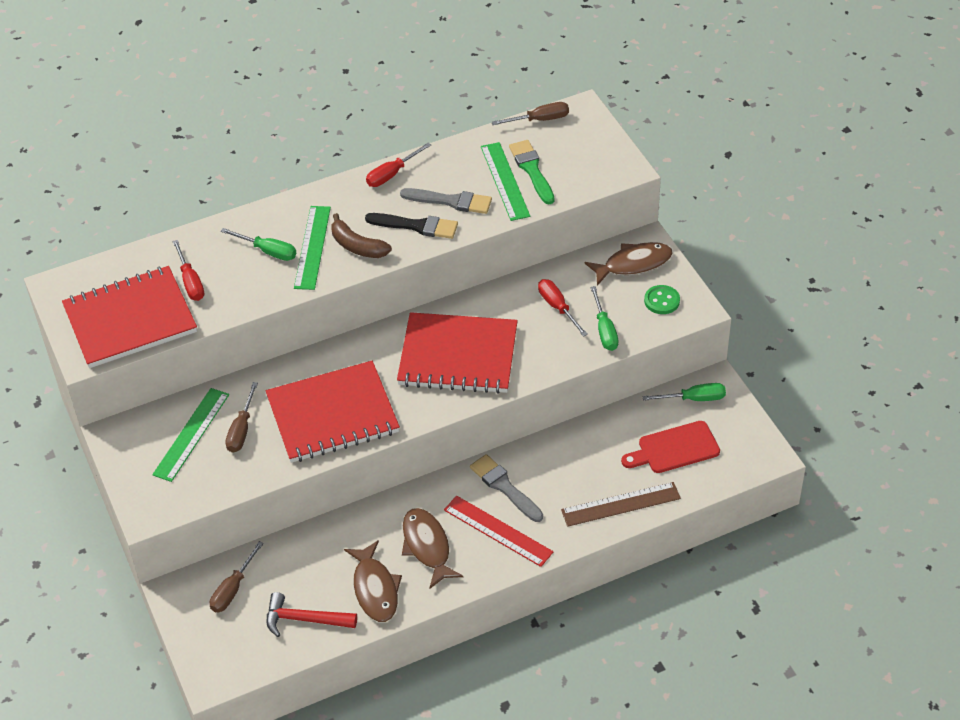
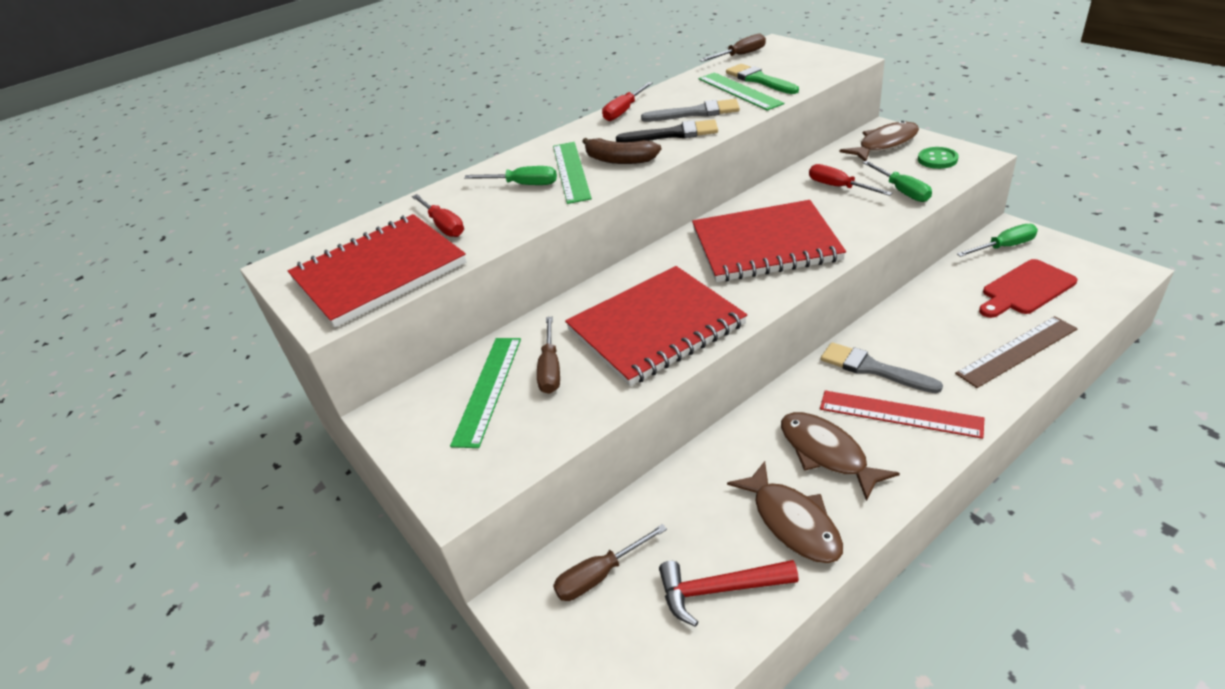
camera: 10 degrees left, 10 degrees down
brown screwdriver [210,541,264,612] -> brown screwdriver turned 45 degrees clockwise [553,524,667,601]

